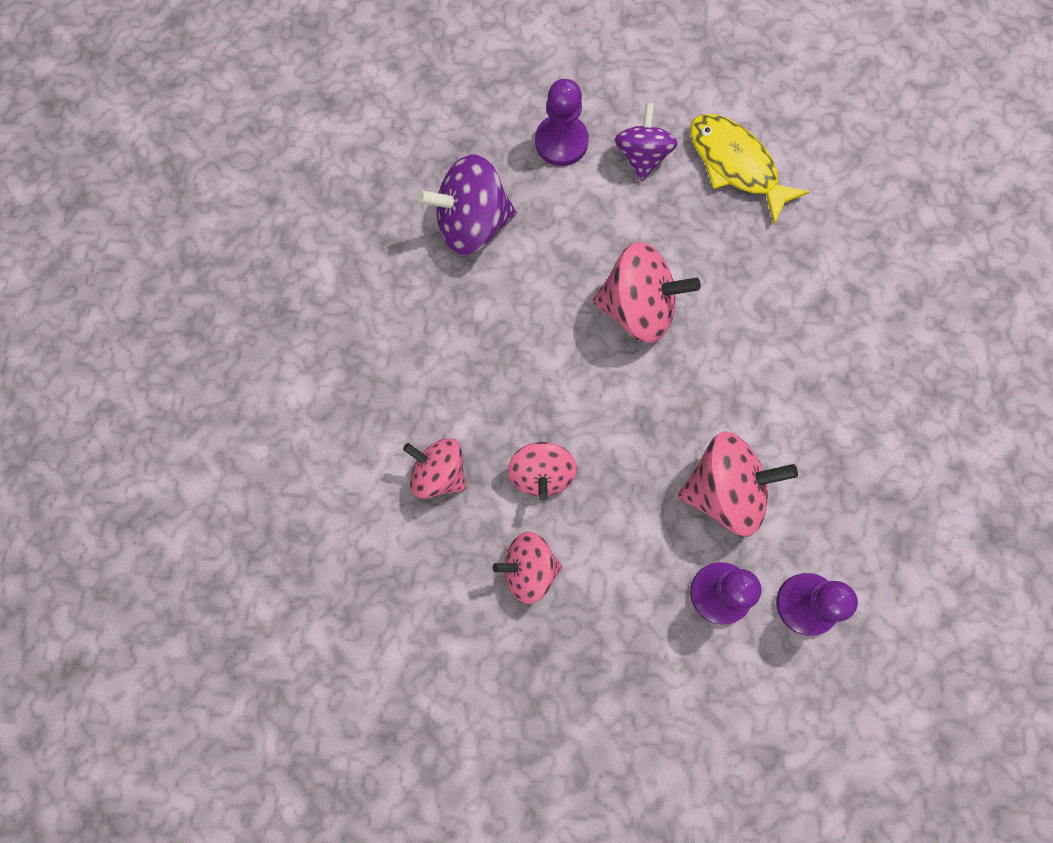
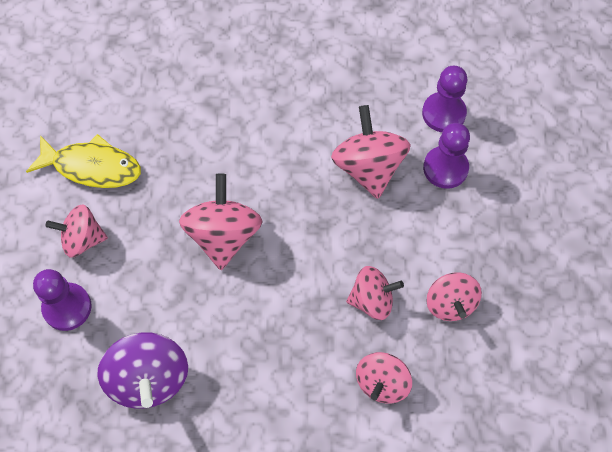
camera: 95 degrees left, 10 degrees down
purple spinning top [615,103,678,181] -> pink spinning top [45,204,108,257]
yellow fish [690,114,810,224] -> yellow fish turned 120 degrees counterclockwise [26,134,141,188]

